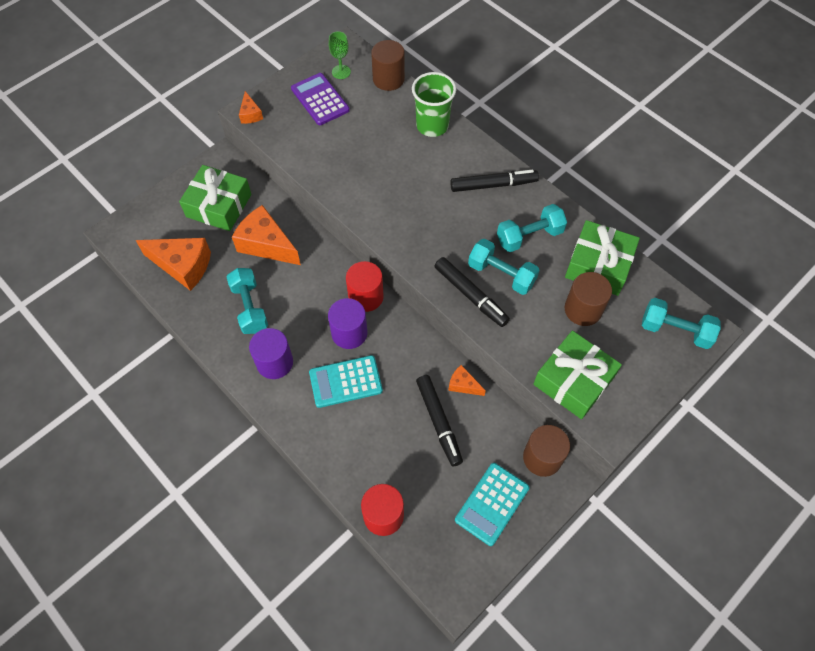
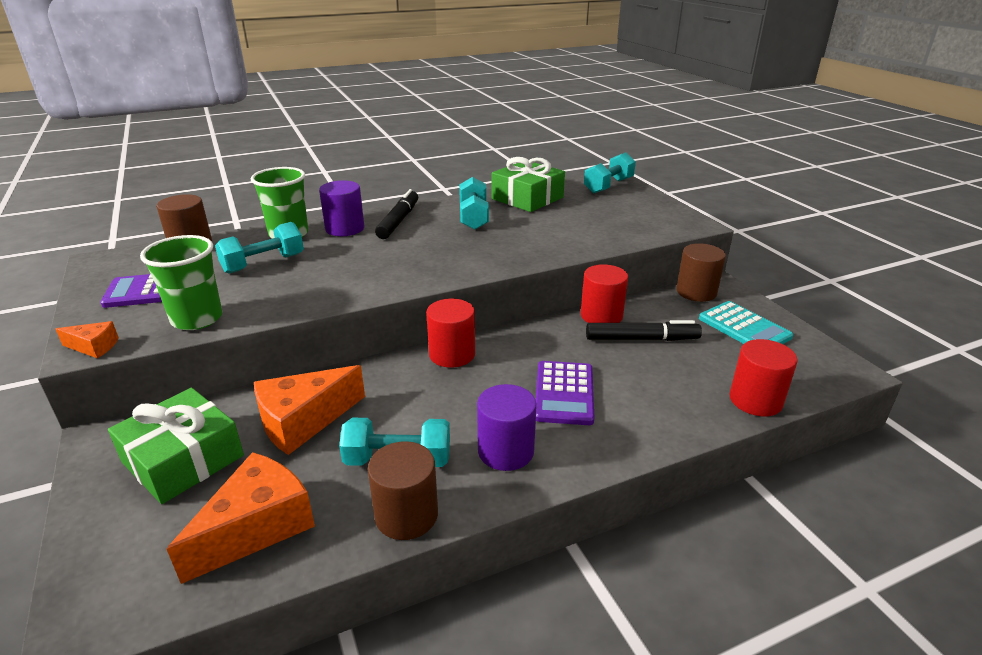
camera: 70 degrees left, 30 degrees down
turquoise calculator [309,355,383,408] -> purple calculator [536,361,594,425]
purple cylinder [328,298,367,349] -> purple cylinder moved to [319,180,364,236]
green goblet [329,31,351,79] -> none
black marker [434,257,510,327] -> none
orange cheese [448,365,486,396] -> red cylinder [581,264,628,323]
turquoise dumbbell [468,239,540,295] -> turquoise dumbbell moved to [215,222,304,274]
green gift [533,331,622,419] -> none
brown cylinder [565,272,612,326] -> brown cylinder moved to [368,441,438,540]
none -> green cup [140,235,222,330]

